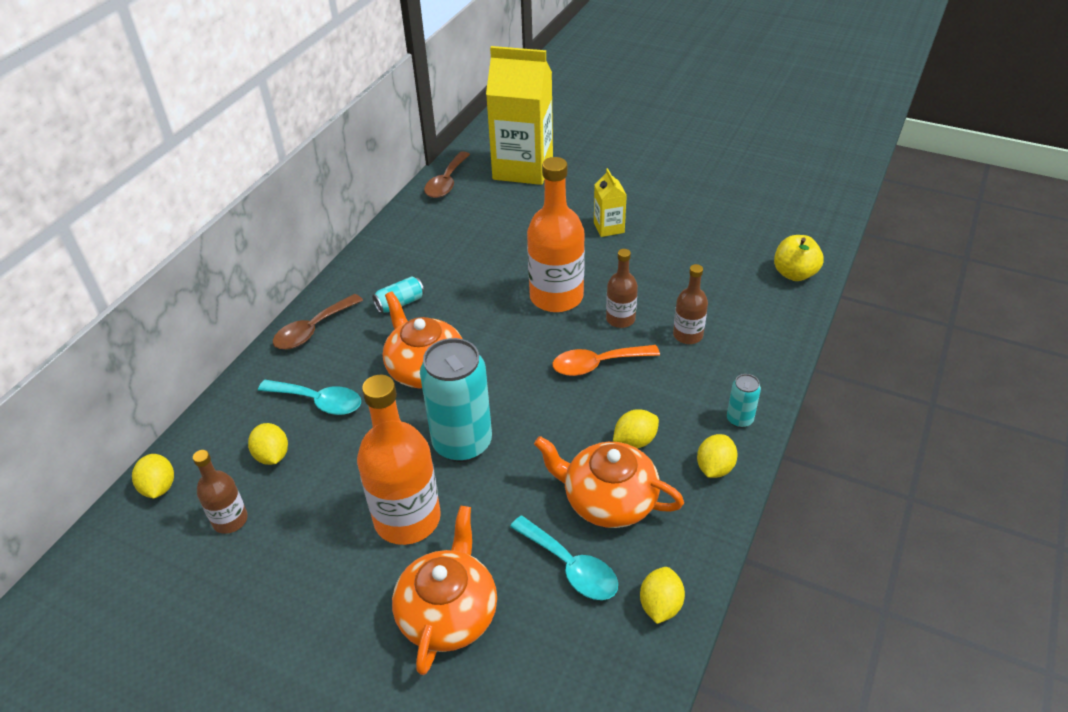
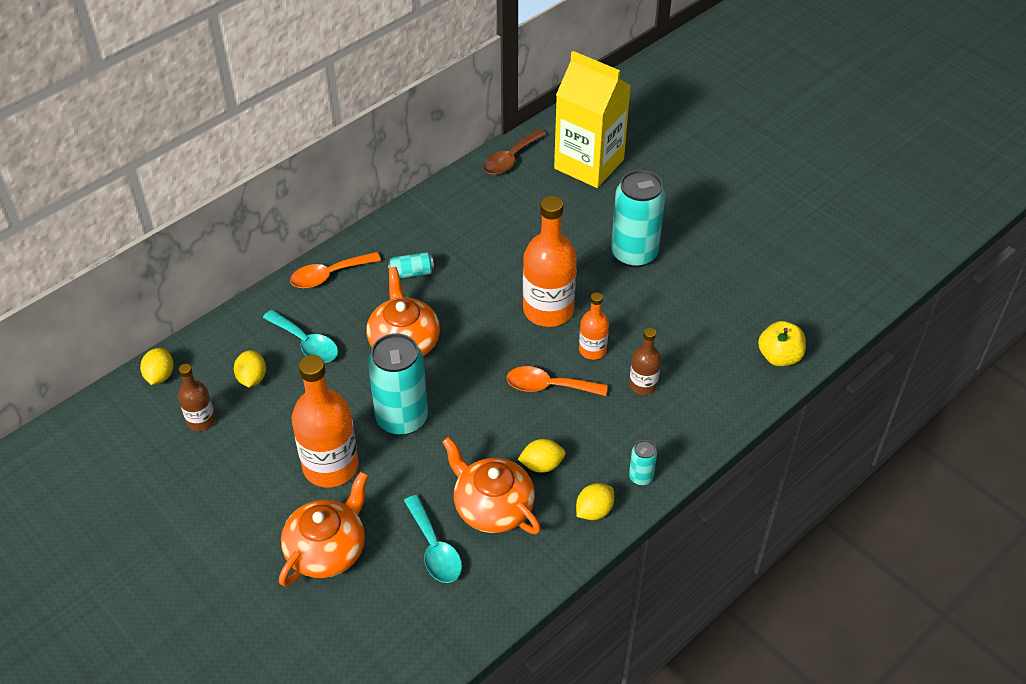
camera: 20 degrees right, 5 degrees up
brown spoon [273,294,363,349] -> orange spoon [290,252,381,288]
yellow carton [594,168,627,237] -> turquoise can [611,170,666,268]
brown bottle [606,249,638,328] -> orange bottle [579,292,609,360]
yellow lemon [640,567,685,624] -> none

